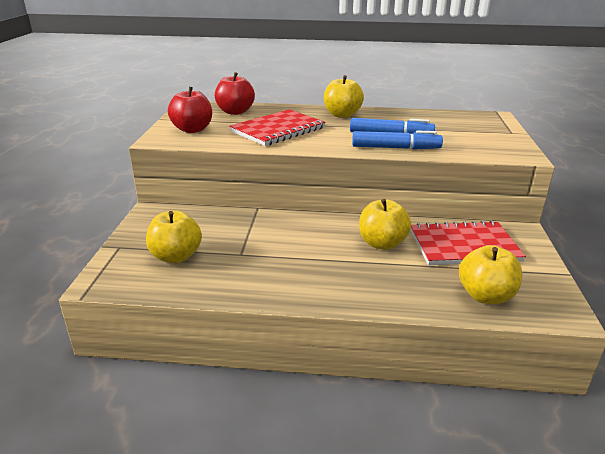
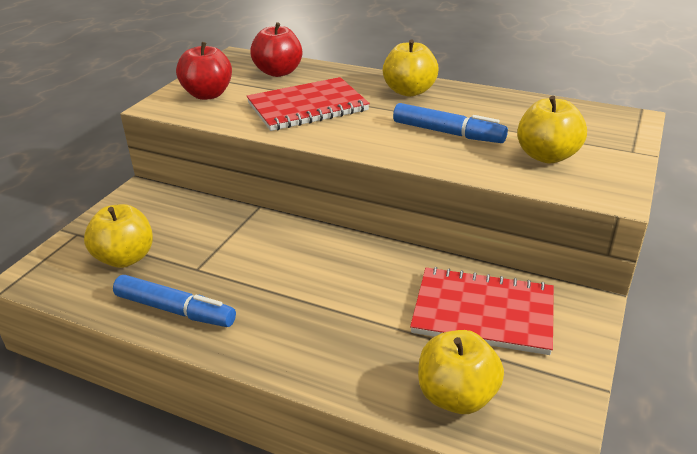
camera: 20 degrees right, 5 degrees up
blue marker [352,131,443,150] -> blue marker moved to [113,275,236,327]
yellow apple [359,199,411,250] -> yellow apple moved to [517,96,587,163]

